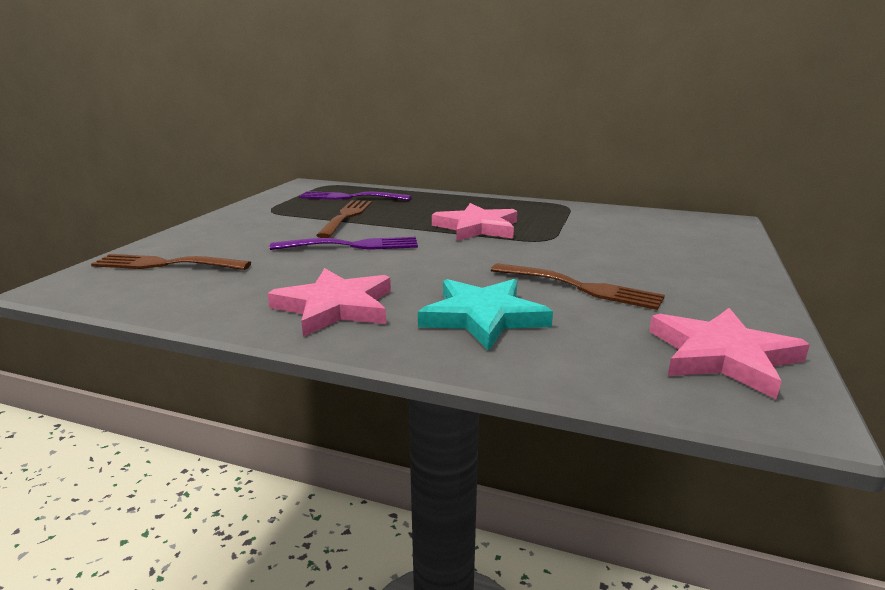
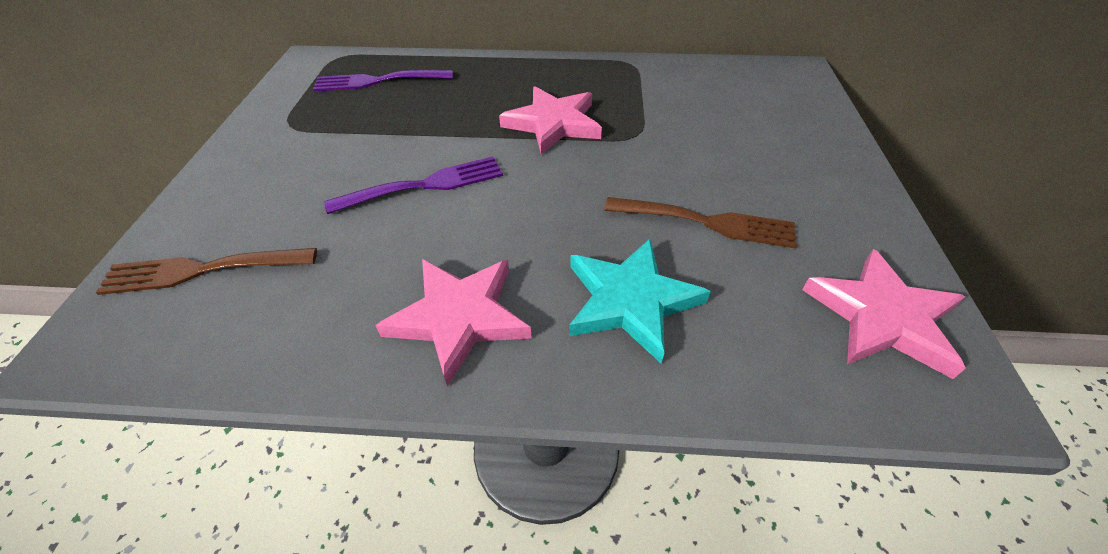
camera: 15 degrees left, 25 degrees up
brown fork [316,200,372,238] -> none

